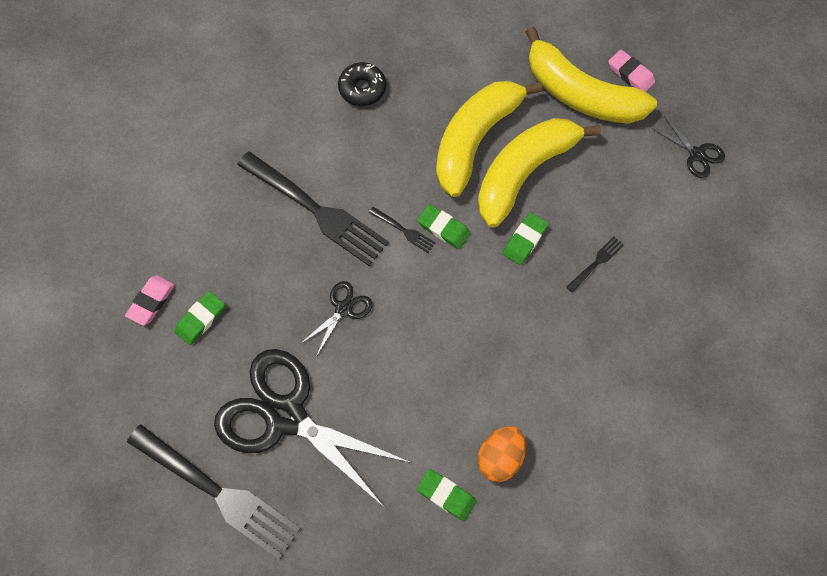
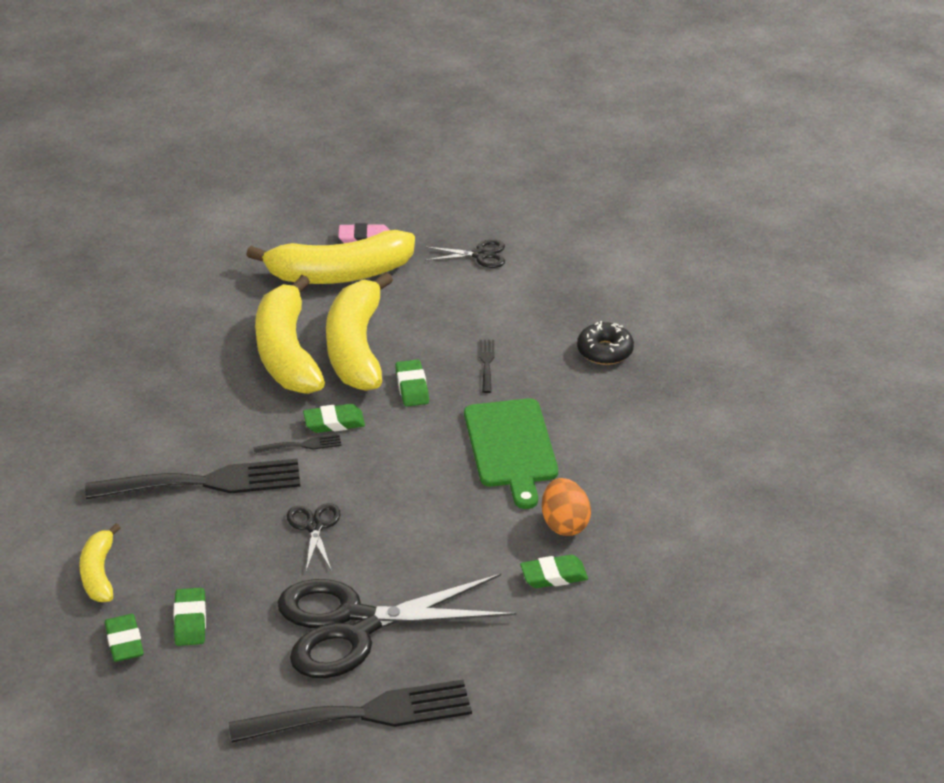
camera: 45 degrees left, 30 degrees down
pink eraser [125,275,175,326] -> green eraser [105,614,144,662]
black donut [338,62,386,106] -> black donut moved to [577,321,634,365]
none -> yellow banana [79,524,121,602]
none -> green cutting board [464,398,558,509]

